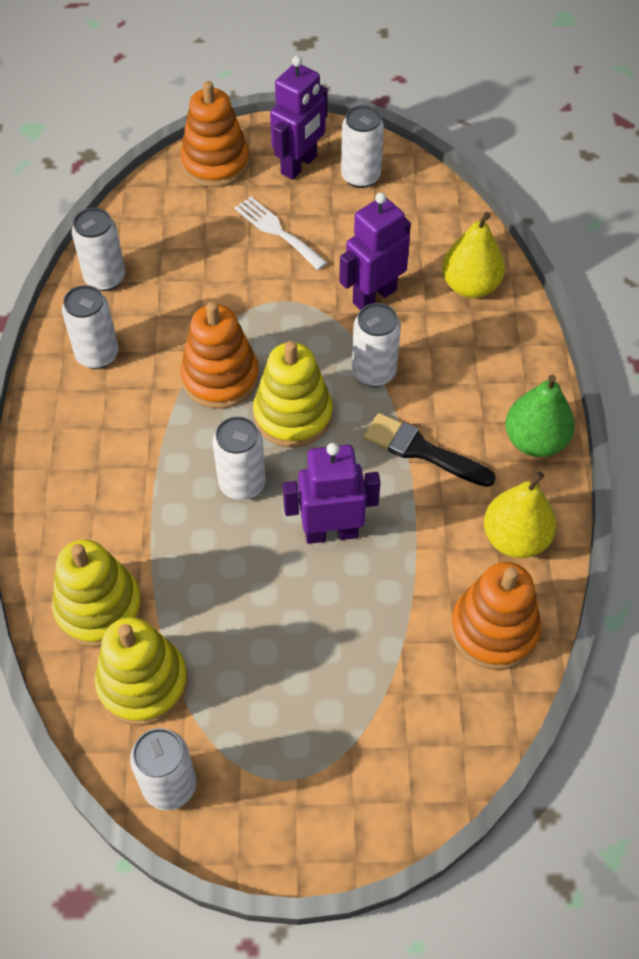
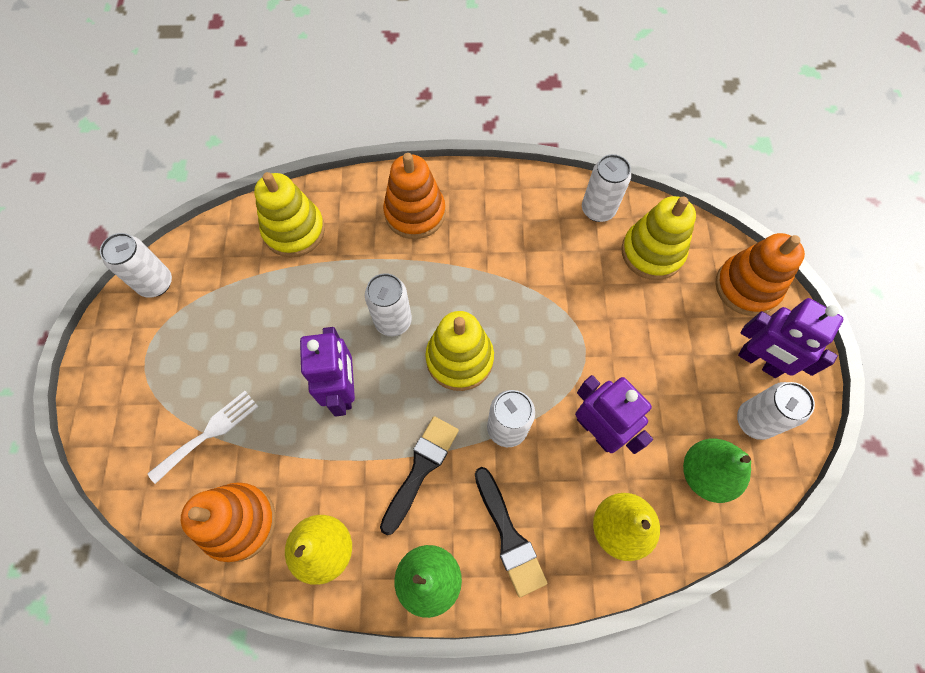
camera: 90 degrees right, 10 degrees up
white can [62,285,119,369] -> none
yellow stacking toy [95,617,188,726] -> yellow stacking toy moved to [621,196,696,280]
orange stacking toy [180,302,259,409] -> orange stacking toy moved to [383,153,446,239]
white fork [234,196,327,270] -> white fork moved to [148,391,258,484]
none -> black brush [475,467,547,597]
none -> green pear [683,438,751,503]

